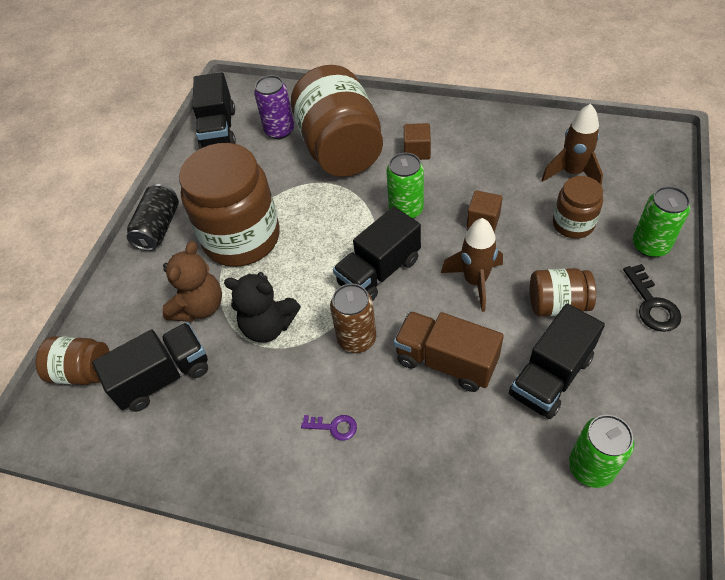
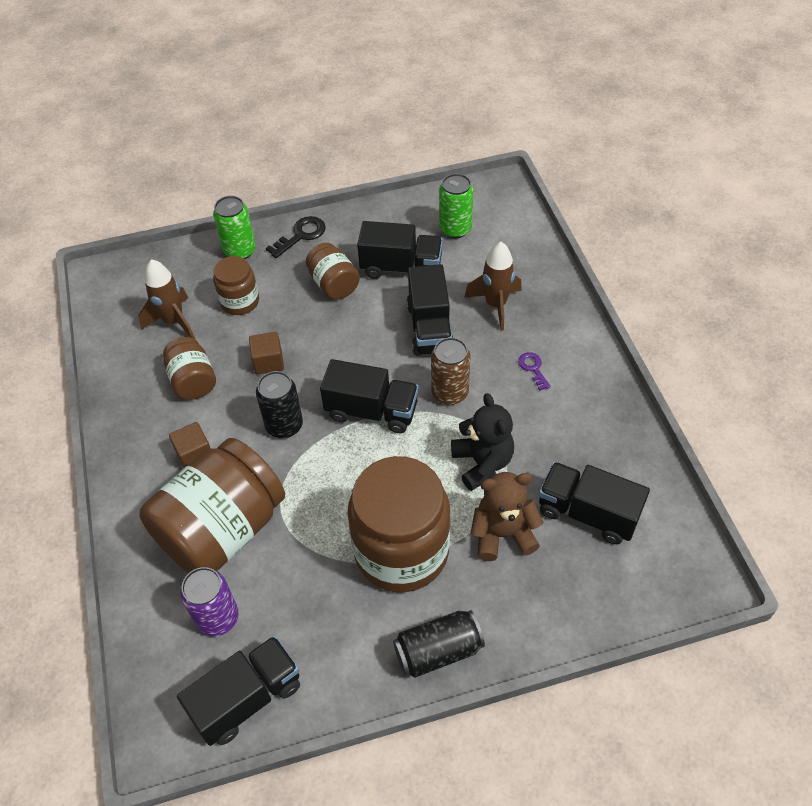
camera: 125 degrees left, 0 degrees up
brown jar [36,336,110,385] -> brown jar moved to [163,337,216,400]
green can [386,153,424,219] -> black can [256,371,303,438]
brown truck [394,311,504,392] -> black truck [407,264,453,356]
brown rocket [441,218,503,312] -> brown rocket moved to [464,242,522,331]

